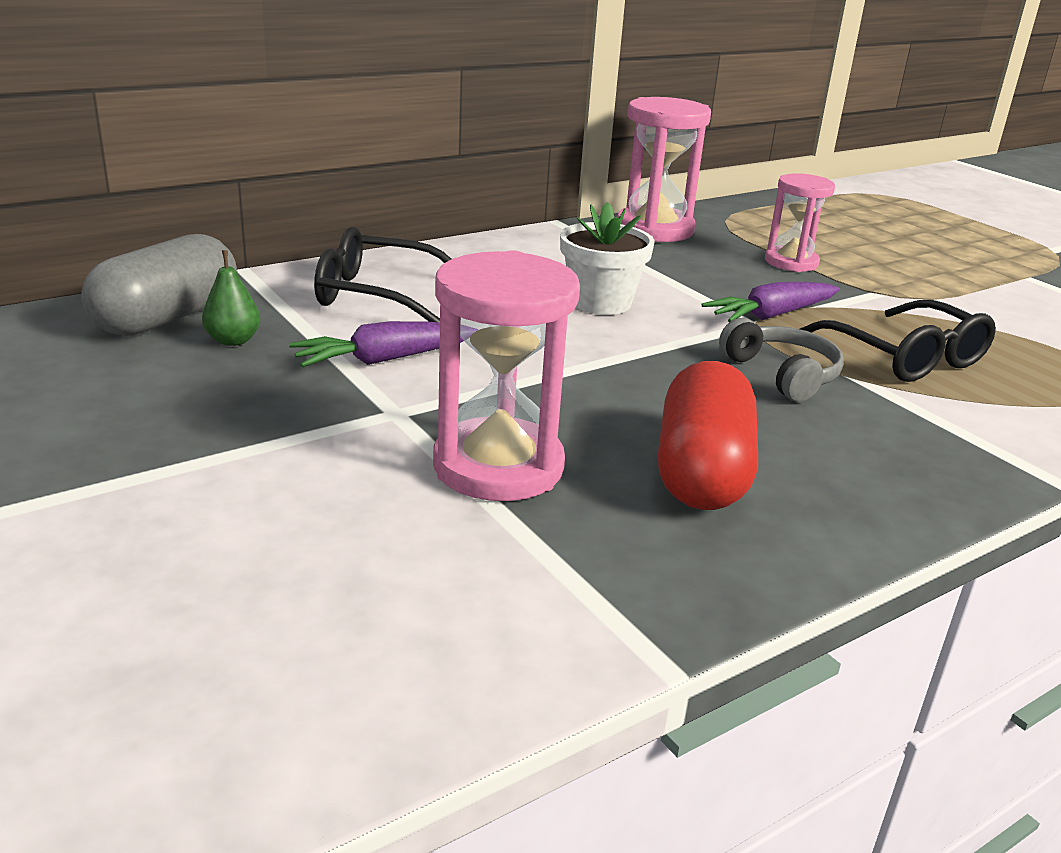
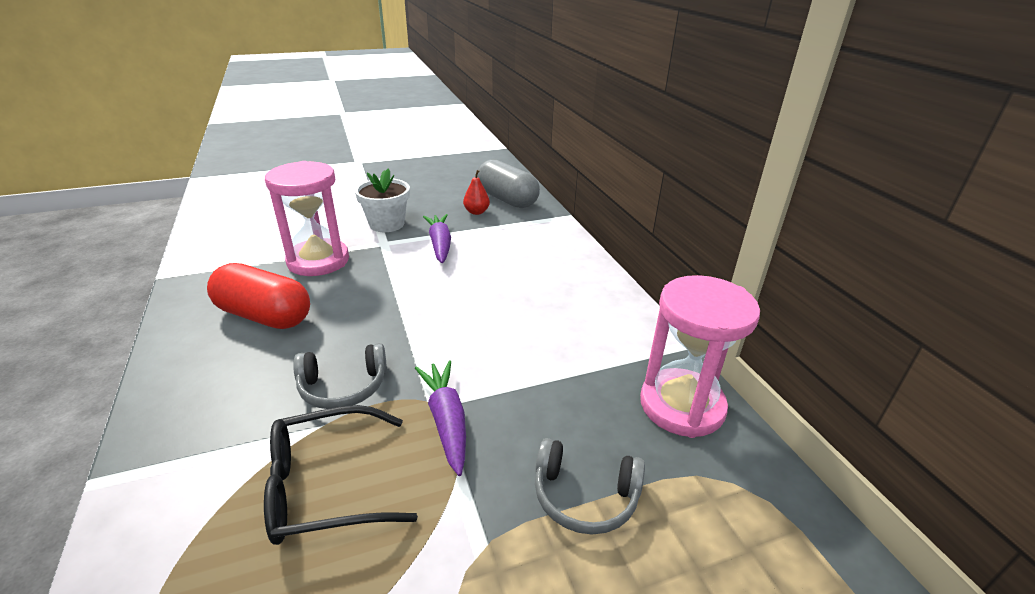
camera: 105 degrees right, 5 degrees up
green pear [202,250,260,346] -> red pear [463,170,490,215]
black glasses [314,227,451,322] -> none
white flower pot [560,202,655,315] -> white flower pot moved to [355,168,410,232]
pink hourglass [765,173,835,272] -> grey headphones [535,438,645,535]

